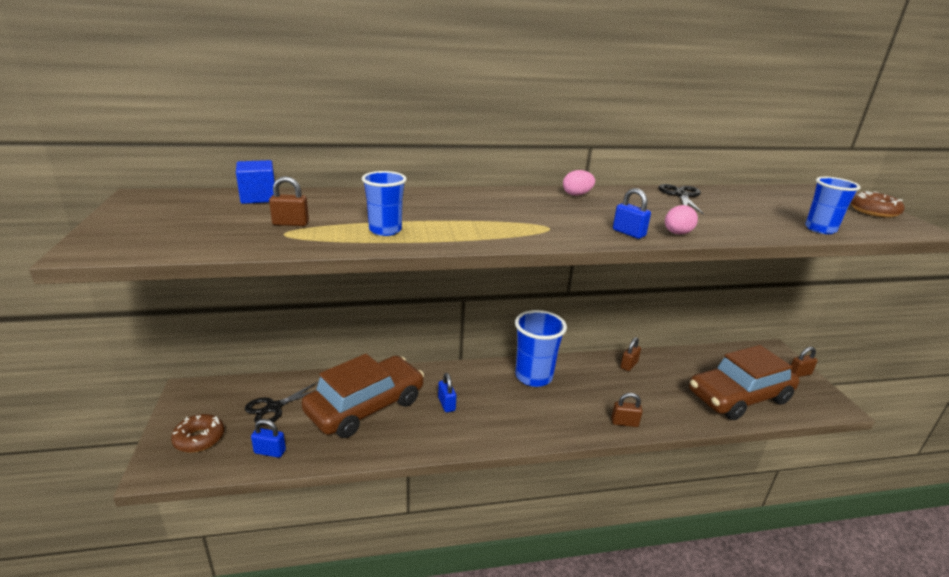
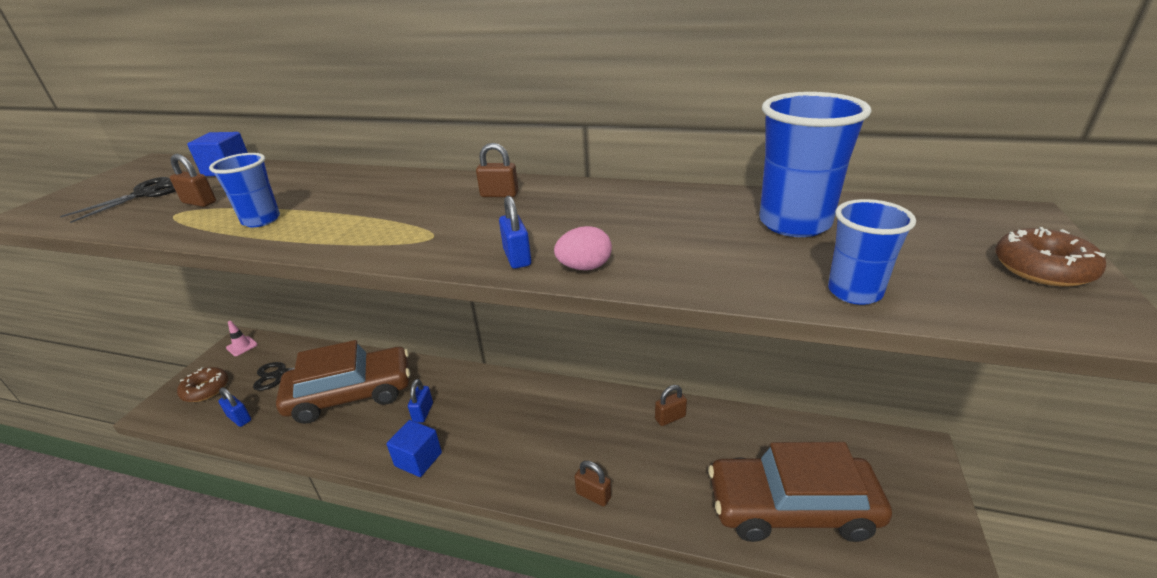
camera: 30 degrees right, 5 degrees up
blue cup [515,310,567,387] -> blue cup moved to [759,92,871,237]
pink egg [563,170,595,196] -> none
black scissors [658,184,704,215] -> black scissors moved to [60,177,176,223]
brown padlock [791,347,818,377] -> brown padlock moved to [476,143,518,197]
none -> pink traffic cone [226,321,258,356]
none -> blue cube [386,420,442,477]

